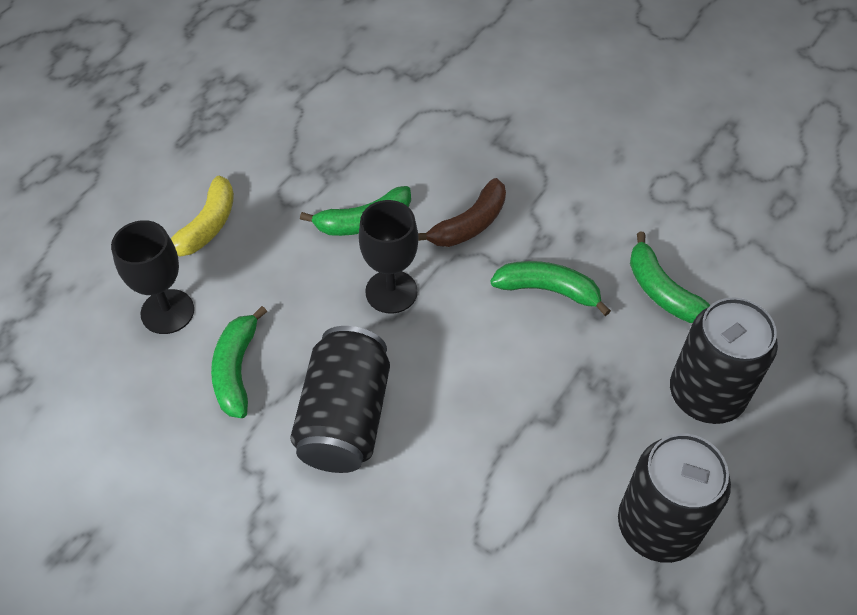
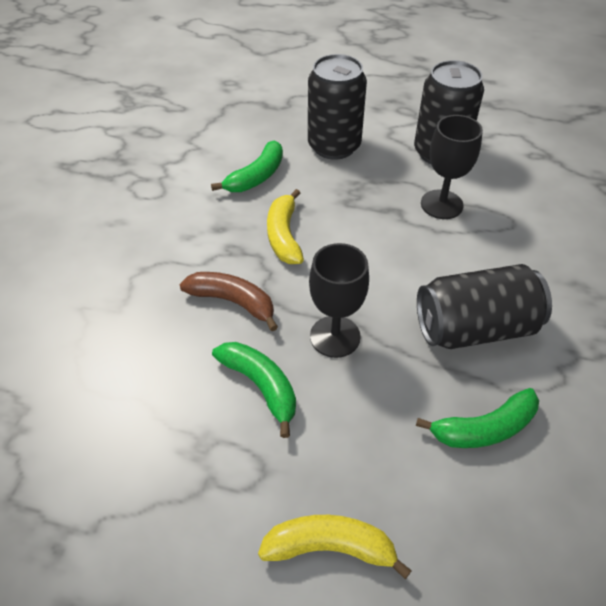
camera: 110 degrees left, 5 degrees down
black goblet [111,220,194,334] -> black goblet moved to [421,115,483,219]
green banana [490,261,611,316] -> yellow banana [267,189,304,264]

